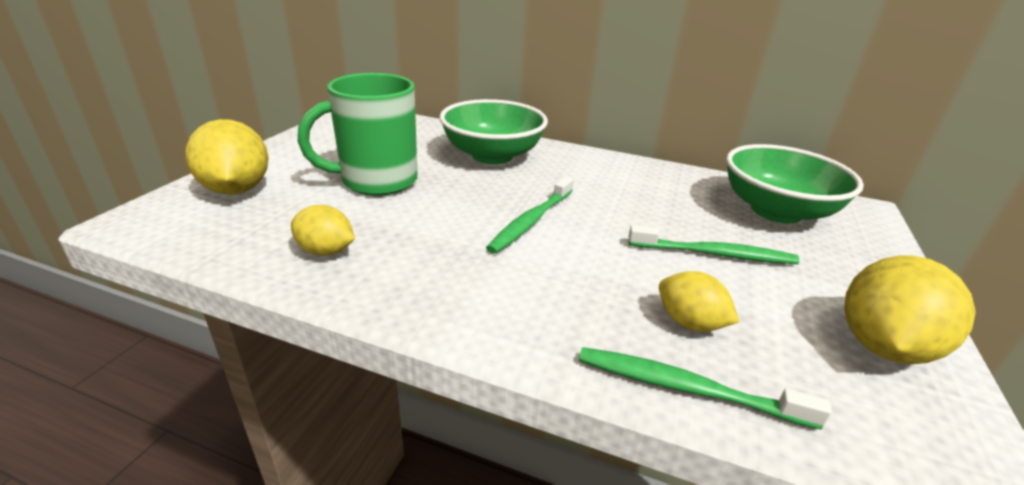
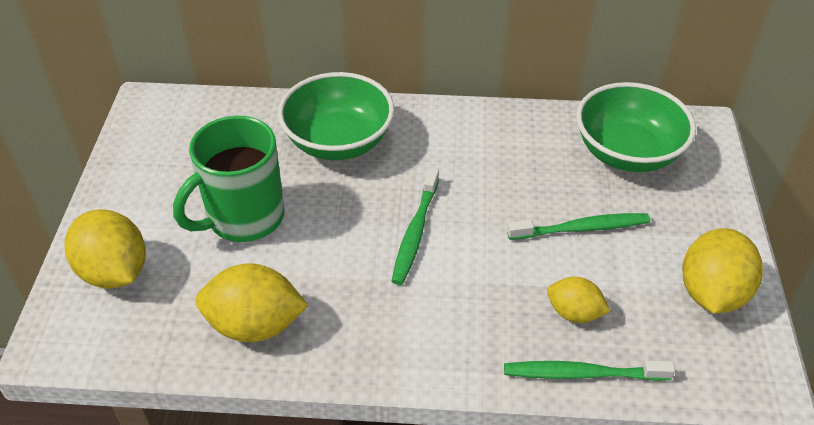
camera: 15 degrees left, 15 degrees up
yellow lemon [291,205,355,256] -> yellow lemon [195,263,309,342], size x1.69

